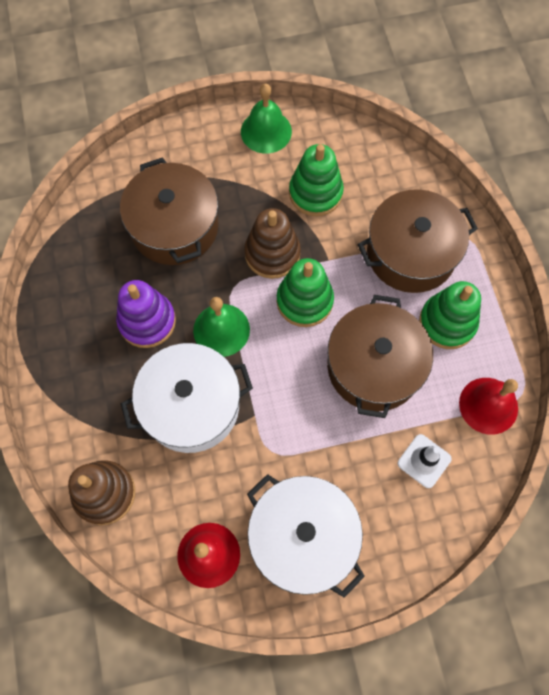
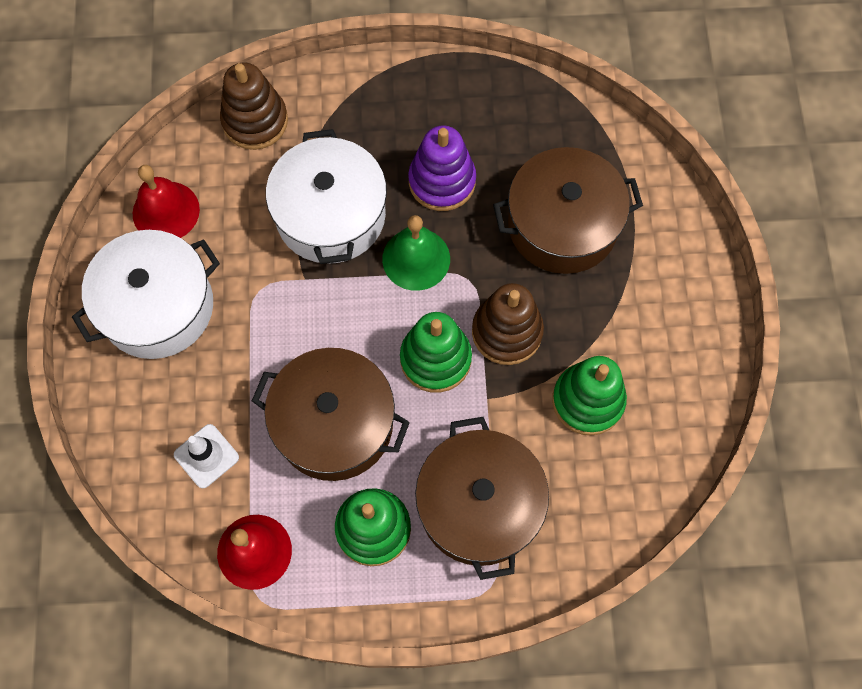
camera: 100 degrees right, 0 degrees up
green bell [241,83,292,153] -> none

